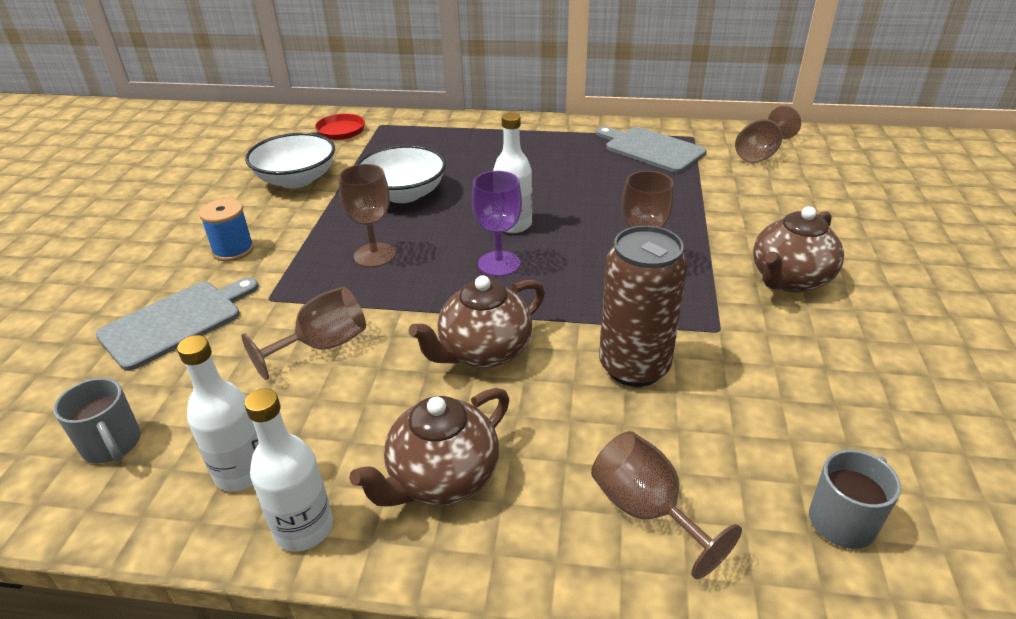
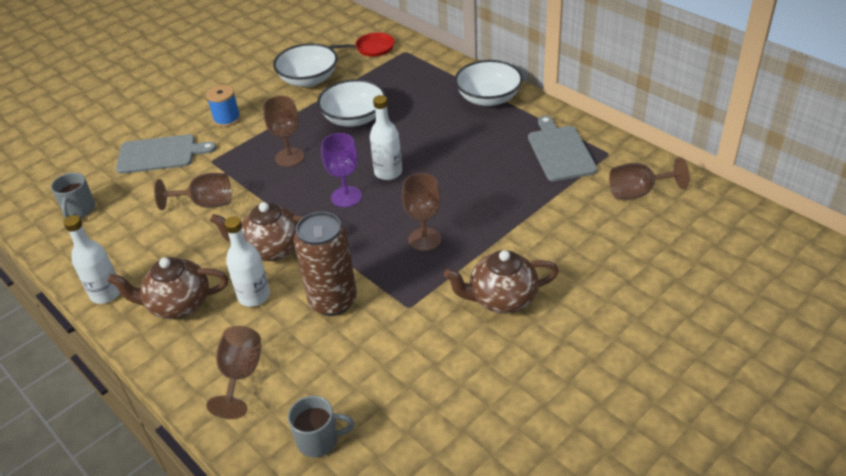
camera: 40 degrees right, 5 degrees up
white bottle [177,335,259,491] -> white bottle moved to [224,216,270,307]
none -> white bowl [454,60,523,106]

